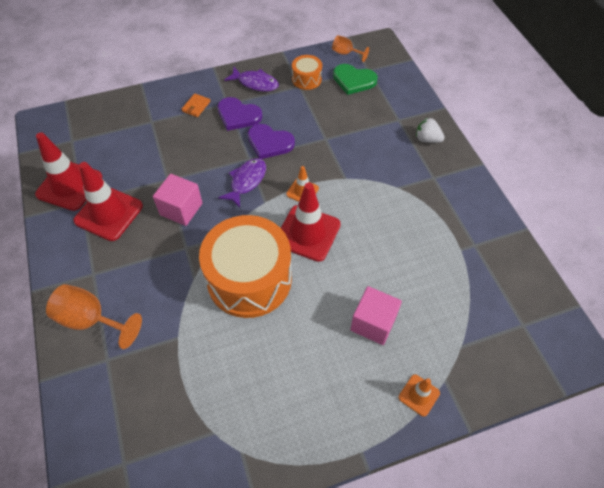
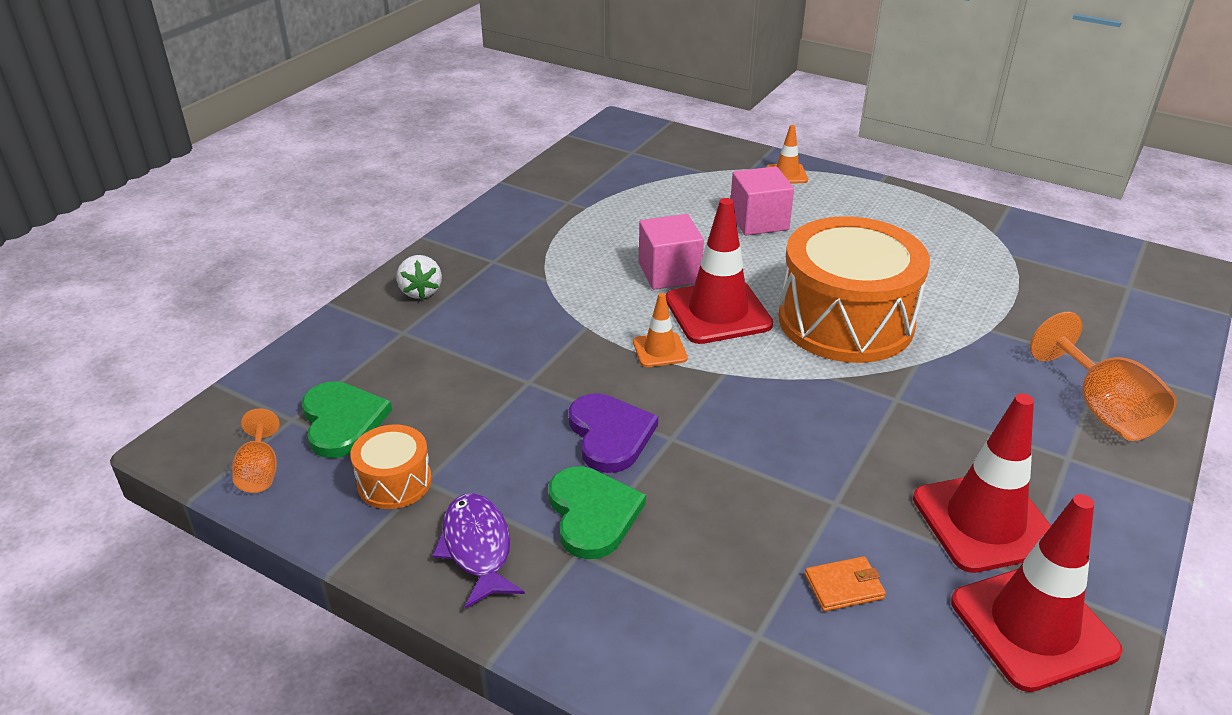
camera: 130 degrees left, 20 degrees down
pink cube [153,174,202,226] -> pink cube moved to [639,214,704,289]
orange wallet [181,93,210,117] -> orange wallet moved to [805,556,886,611]
purple heart [217,97,262,131] -> green heart [549,466,646,559]
purple fish [218,158,266,208] -> none

